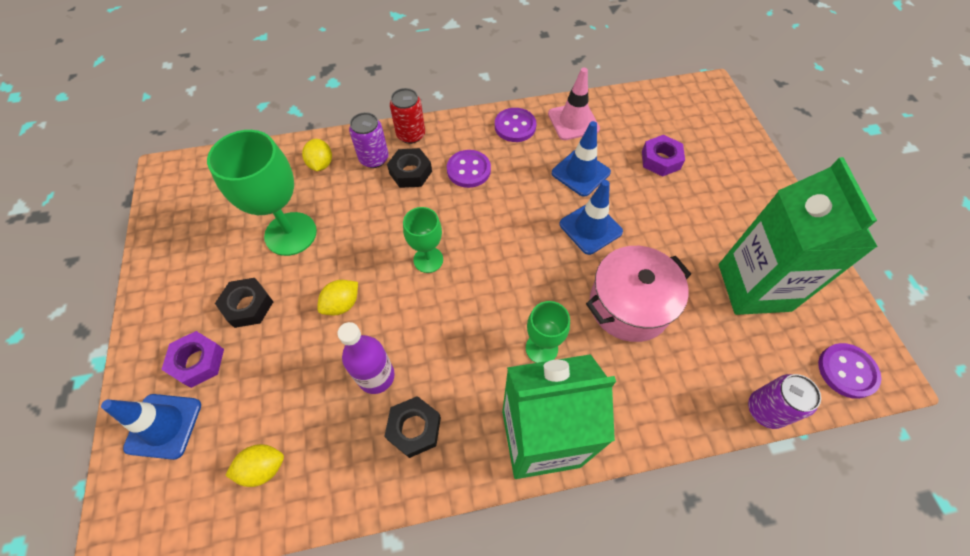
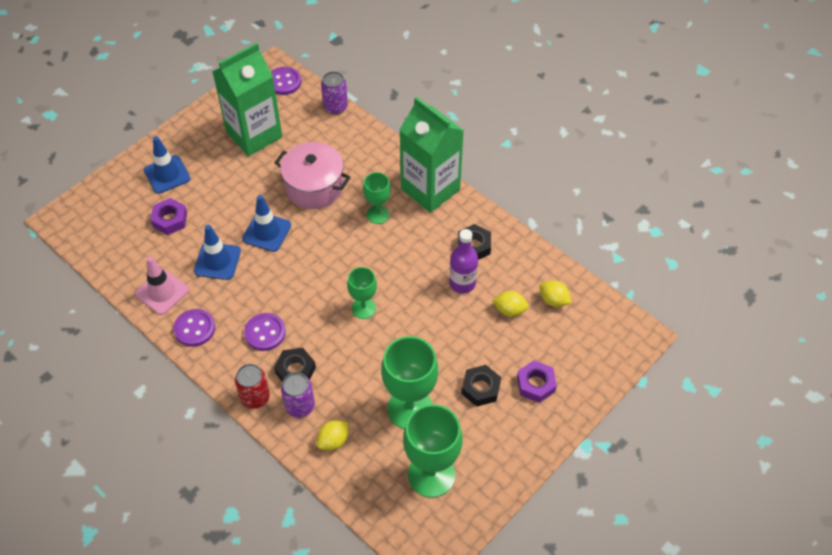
camera: 125 degrees left, 5 degrees down
blue traffic cone [101,394,201,460] -> blue traffic cone moved to [144,136,191,194]
yellow lemon [317,280,358,315] -> yellow lemon moved to [492,291,529,317]
none -> green goblet [403,404,463,498]

